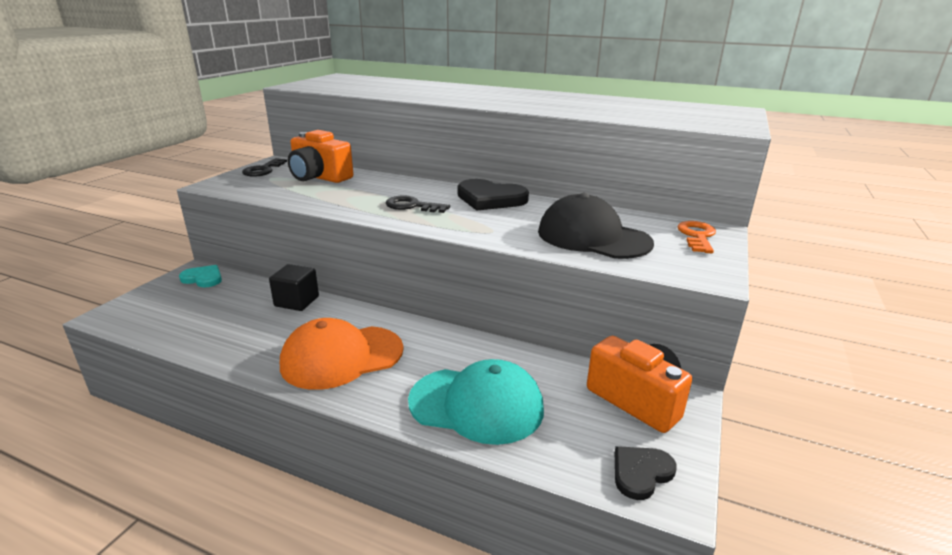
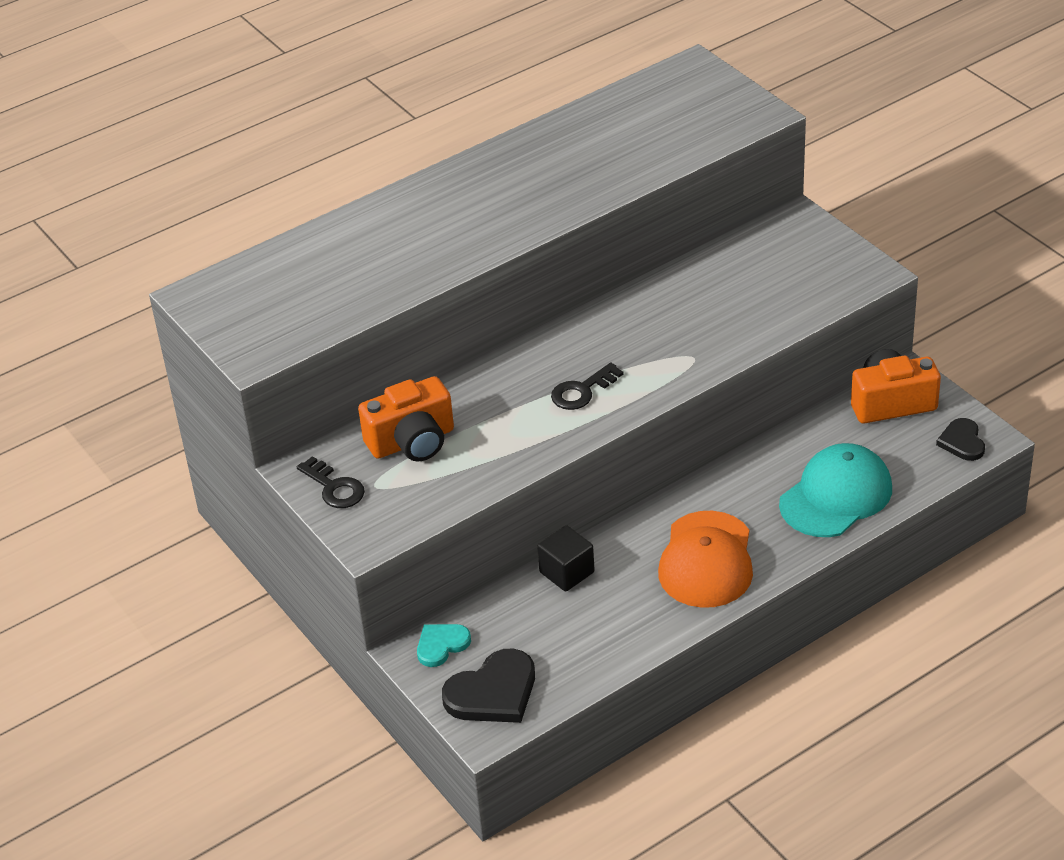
camera: 55 degrees left, 15 degrees up
black heart [458,179,529,211] -> black heart moved to [442,648,535,723]
black cap [538,193,654,259] -> none
orange key [677,221,716,253] -> none

